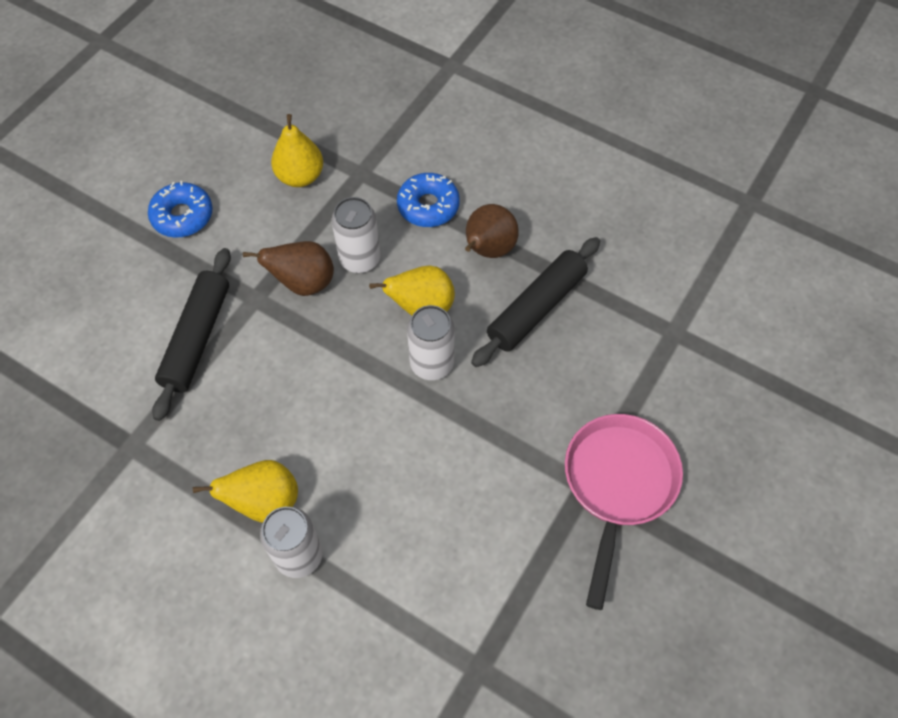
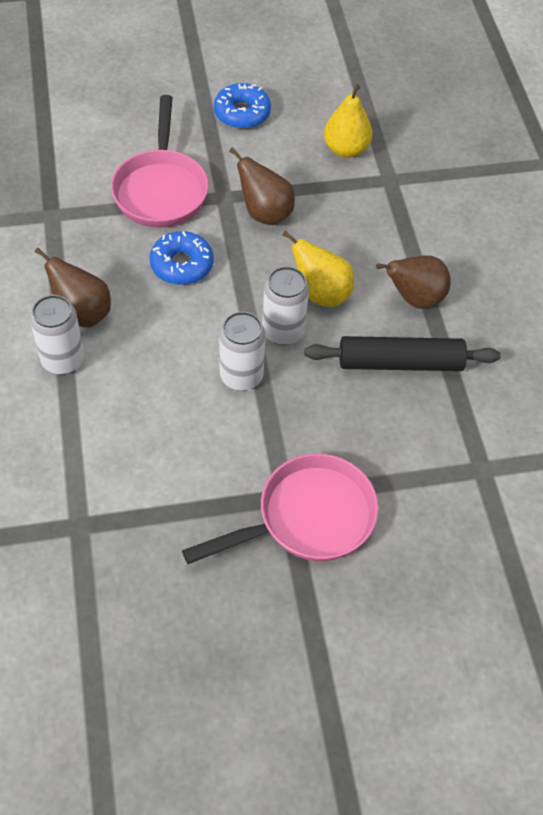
camera: 45 degrees right, 5 degrees down
black rolling pin [152,248,231,421] -> pink pan [111,95,209,228]
yellow pear [193,460,298,523] -> brown pear [35,248,111,327]
white can [332,197,380,273] -> white can moved to [219,312,266,391]
blue donut [397,173,460,227] -> blue donut moved to [150,231,213,285]

